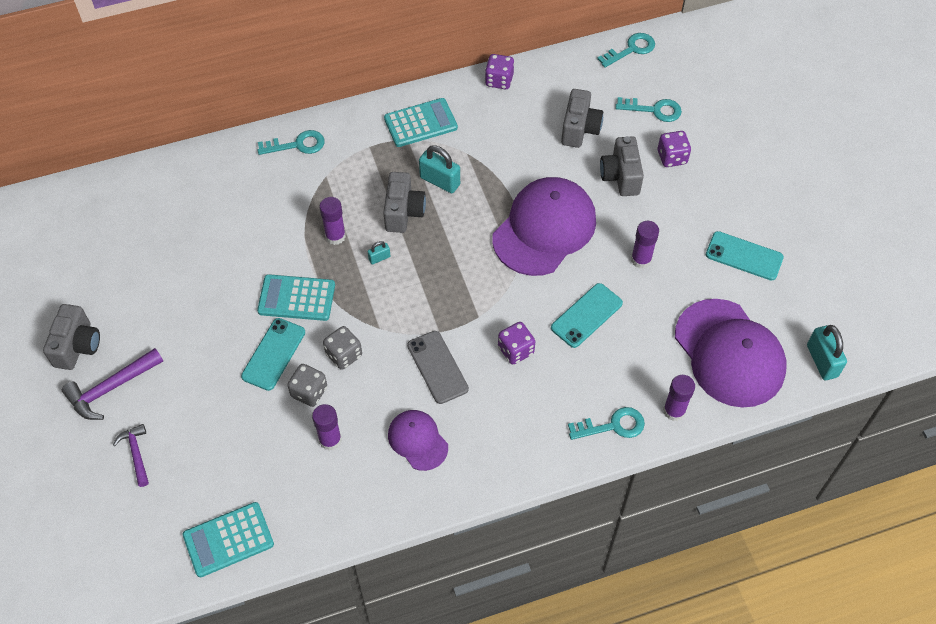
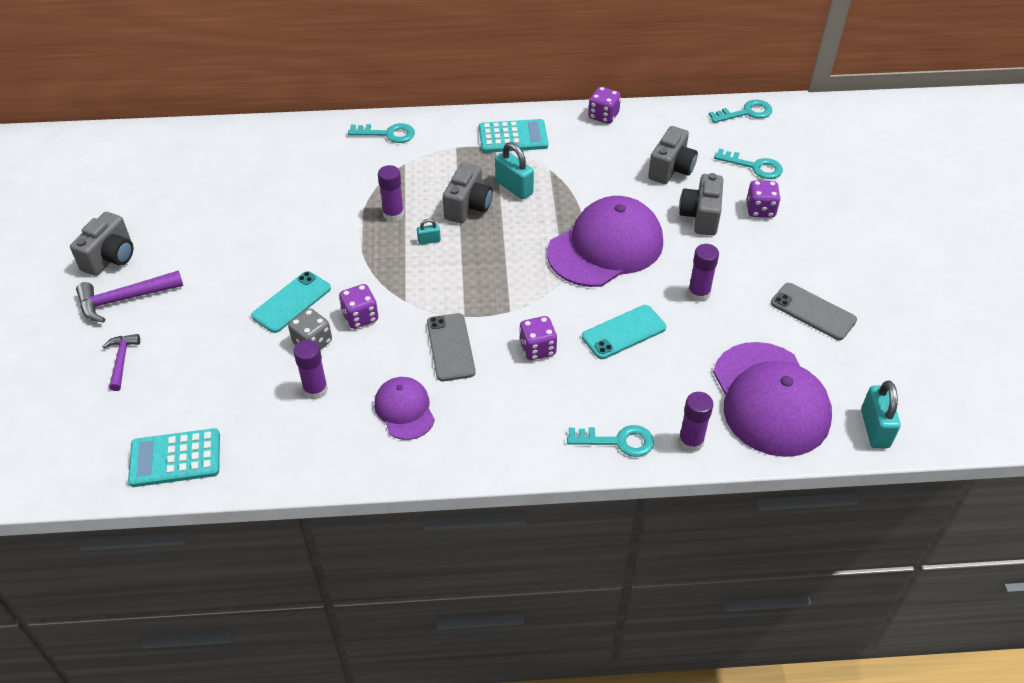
camera: 15 degrees right, 10 degrees down
turquoise calculator [257,274,335,321] -> none
grey dice [323,326,362,370] -> purple dice [339,284,379,329]
turquoise phone [706,231,784,281] -> grey phone [771,283,857,340]

